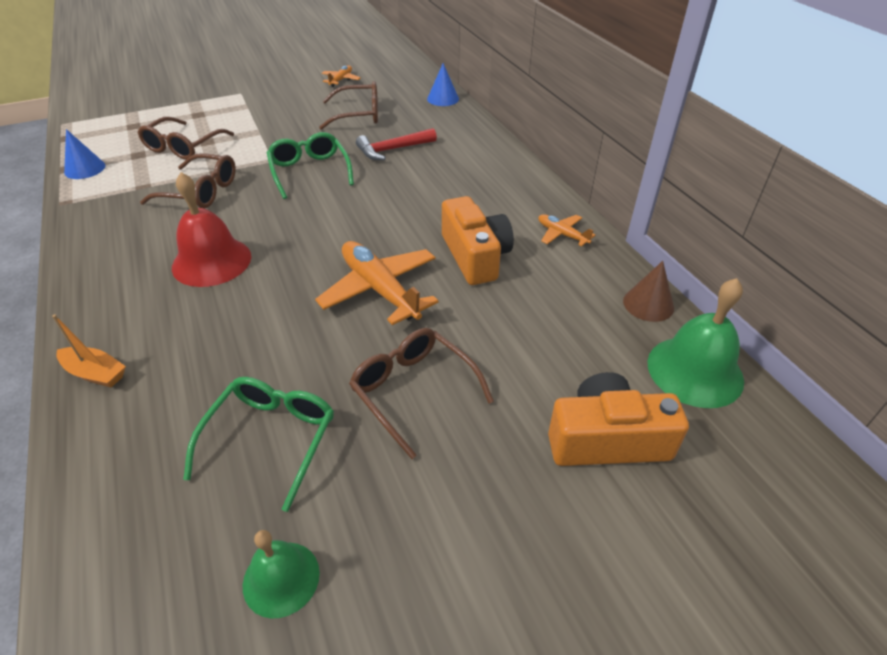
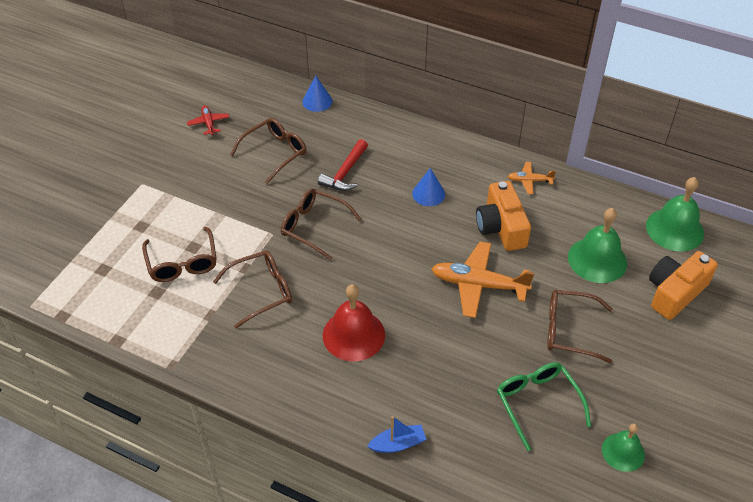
camera: 40 degrees left, 5 degrees up
orange boat [52,314,126,388] -> blue boat [367,416,426,453]
blue cone [64,129,105,179] -> blue cone moved to [412,168,445,206]
green glasses [267,132,354,199] -> brown glasses [281,188,362,260]
orange plane [322,65,361,87] -> red plane [187,105,229,135]
orange camera [442,196,514,285] -> orange camera turned 135 degrees counterclockwise [476,181,531,251]
brown cone [623,261,674,322] -> none
none -> green bell [568,208,627,283]

